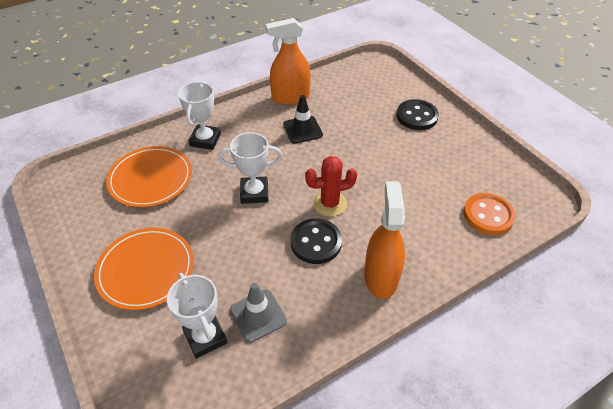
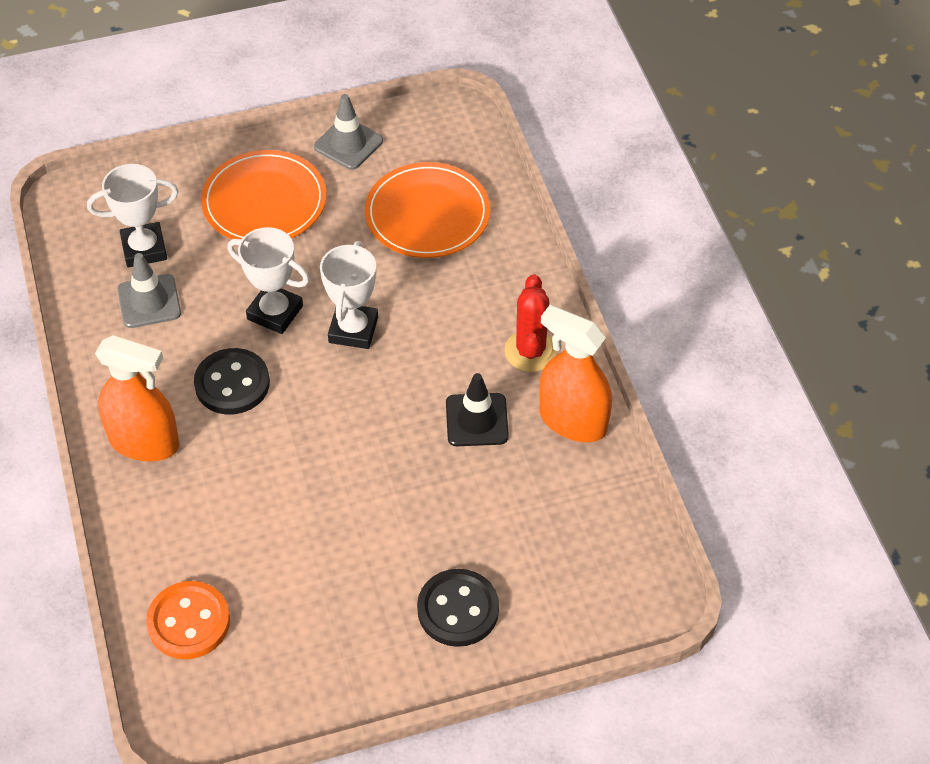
camera: 105 degrees right, 5 degrees up
white trophy [178,81,221,150] -> white trophy moved to [228,227,309,334]
orange spray bottle [266,18,311,105] -> orange spray bottle turned 60 degrees counterclockwise [539,305,612,442]
red cactus [305,156,357,216] -> red cactus moved to [504,274,557,372]
none -> grey traffic cone [314,94,383,170]

